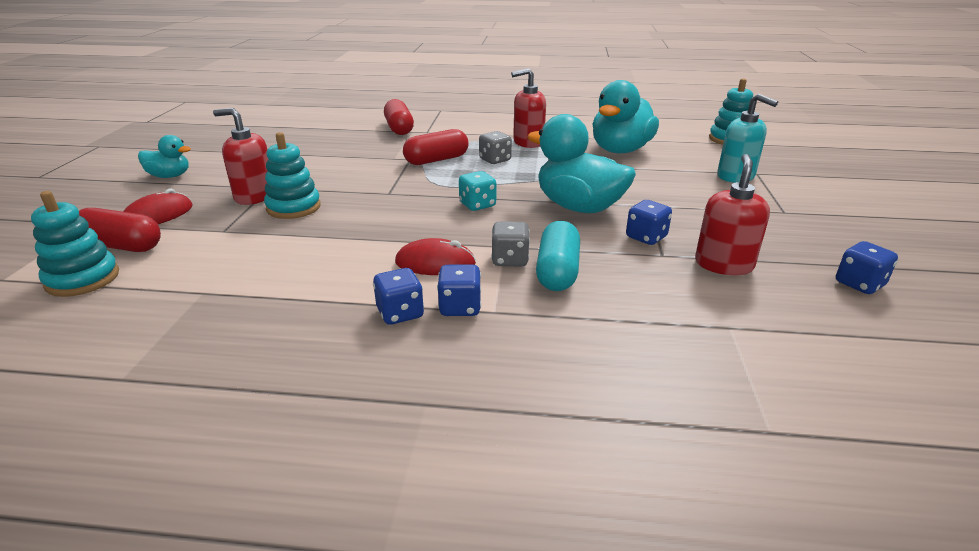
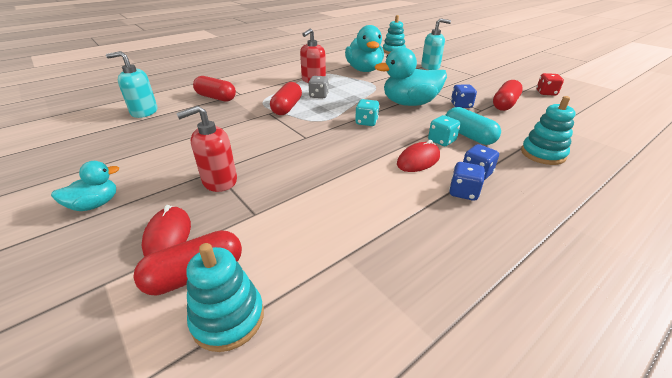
camera: 45 degrees left, 5 degrees up
turquoise stacking toy [264,132,321,219] -> turquoise stacking toy moved to [521,96,576,165]
grey dice [491,221,530,267] -> turquoise dice [428,115,460,146]
red soap dispenser [695,154,770,275] -> red capsule [493,80,523,111]
blue dice [836,241,898,294] -> red dice [536,73,564,96]
none -> turquoise soap dispenser [106,51,157,118]

